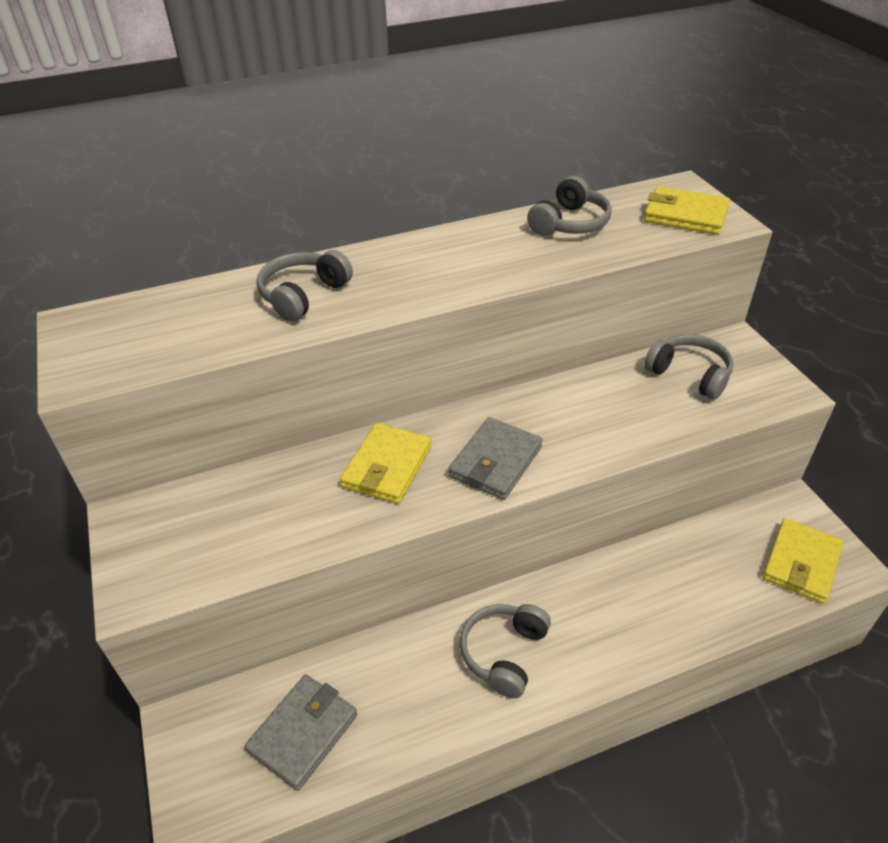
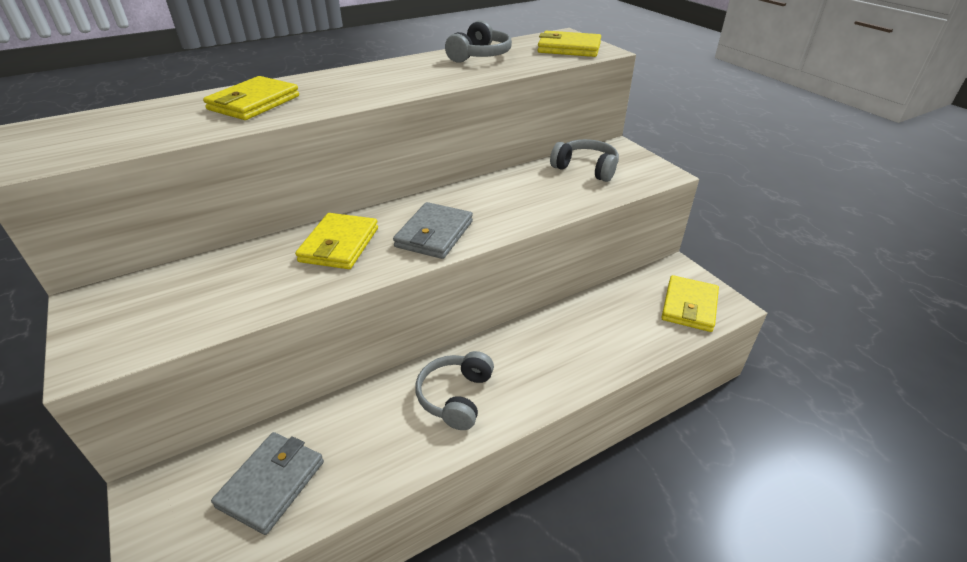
camera: 10 degrees left, 5 degrees down
grey headphones [257,250,353,321] -> yellow wallet [203,76,299,120]

